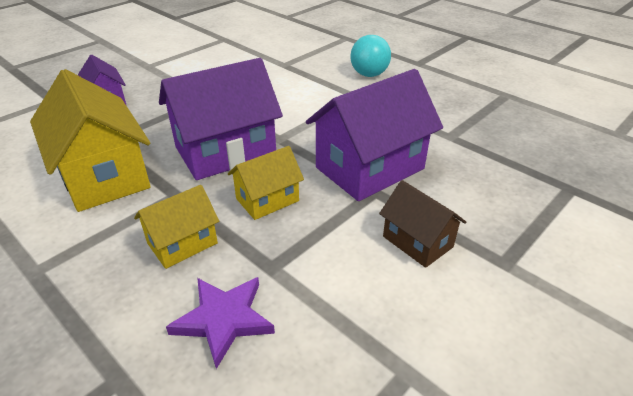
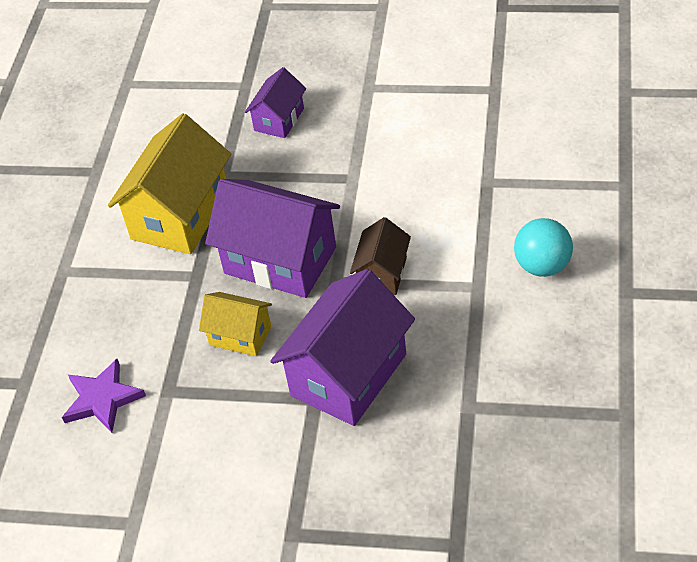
camera: 60 degrees right, 10 degrees up
yellow house [134,185,219,269] -> none
purple house [306,69,443,201] -> purple house turned 75 degrees counterclockwise [270,269,415,426]
brown house [379,180,466,268] -> brown house moved to [350,217,411,295]

